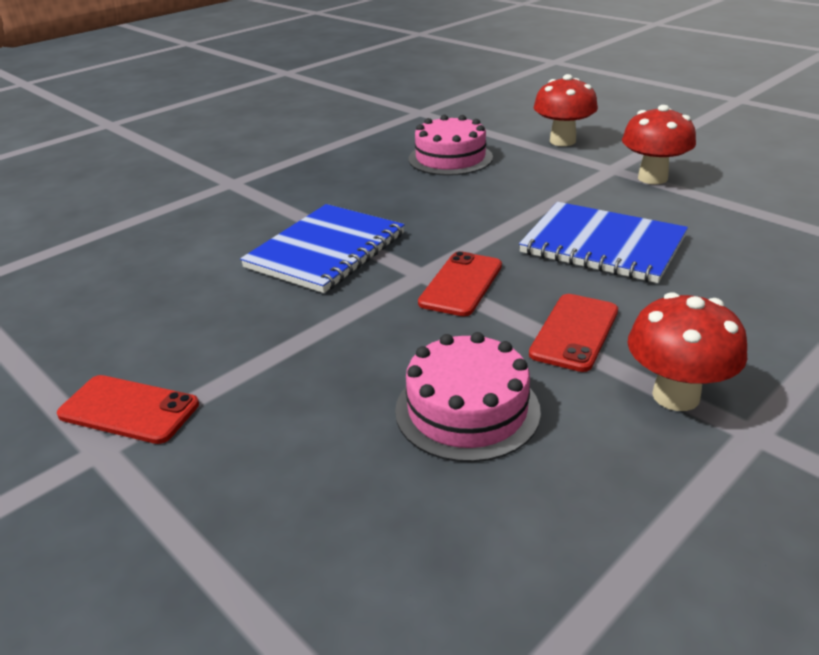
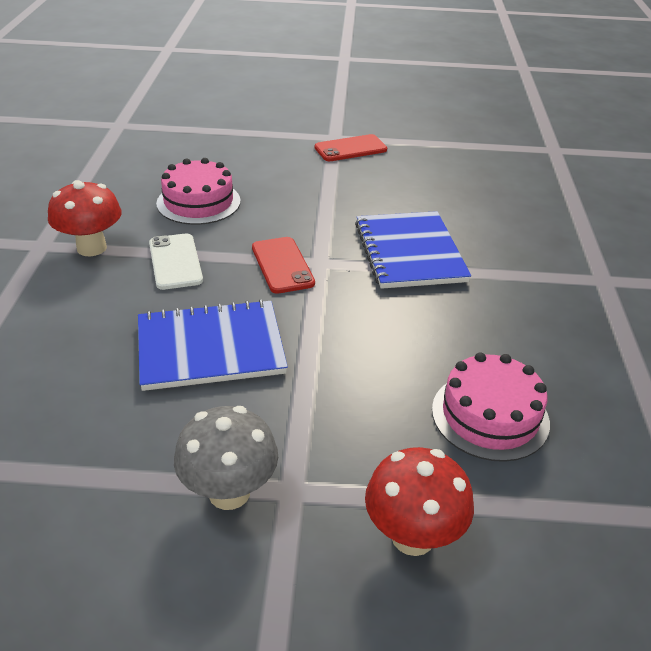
camera: 135 degrees right, 5 degrees up
red phone [529,294,618,372] -> white phone [149,234,203,290]
red mushroom [622,105,696,184] -> grey mushroom [174,406,278,510]

